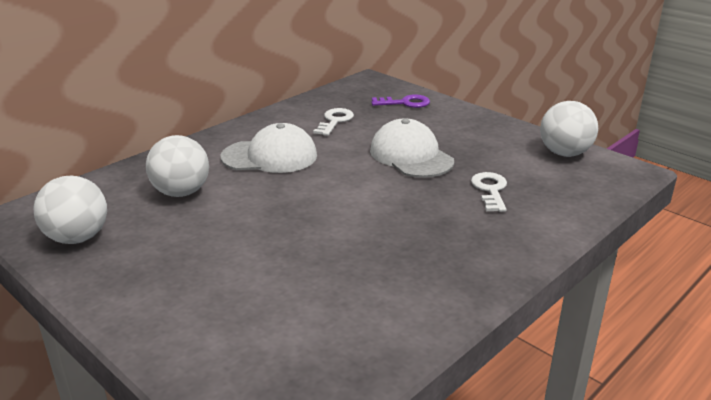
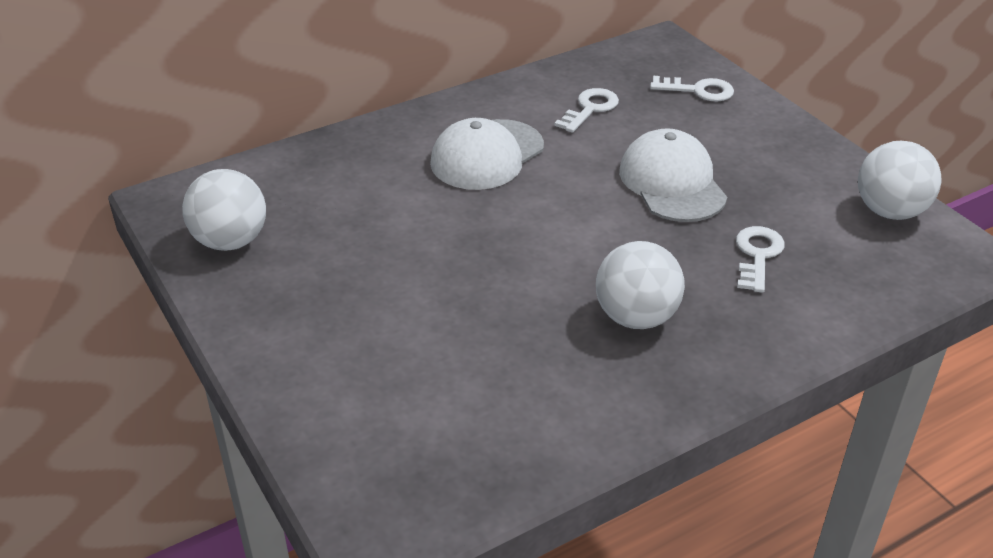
camera: 15 degrees right, 10 degrees up
white ball [146,135,209,197] -> white ball moved to [596,241,685,329]
white cap [221,123,317,173] -> white cap turned 120 degrees clockwise [430,118,544,190]
purple key [372,94,430,108] -> white key [650,76,734,101]

